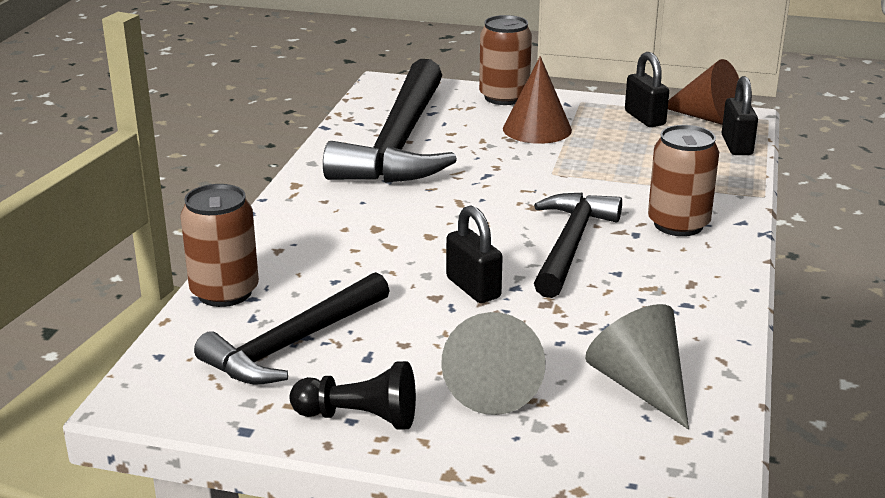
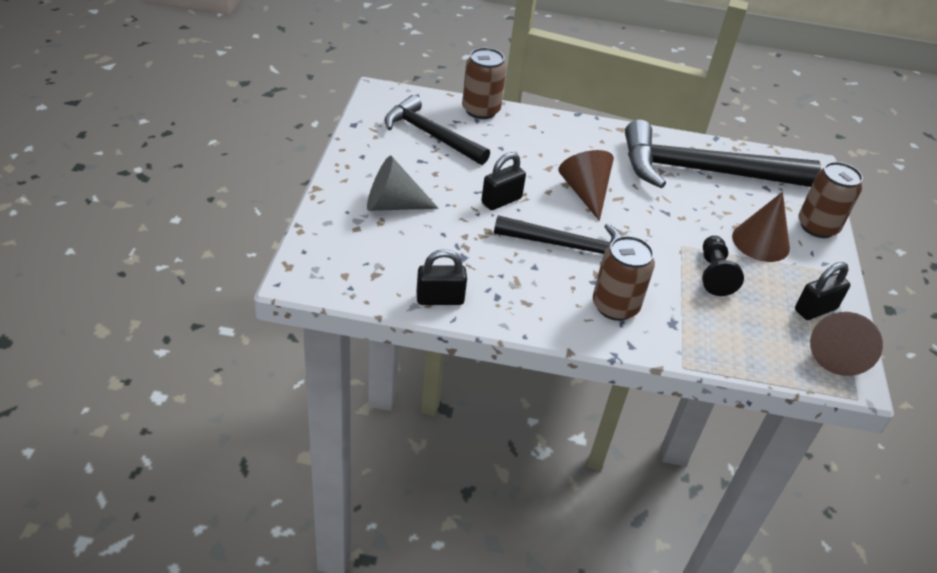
camera: 80 degrees right, 15 degrees up
black pawn [290,361,416,429] -> black pawn moved to [702,236,744,296]
grey cone [585,304,689,429] -> none
black padlock [722,76,758,155] -> black padlock moved to [416,249,467,305]
none -> brown cone [558,150,614,221]

